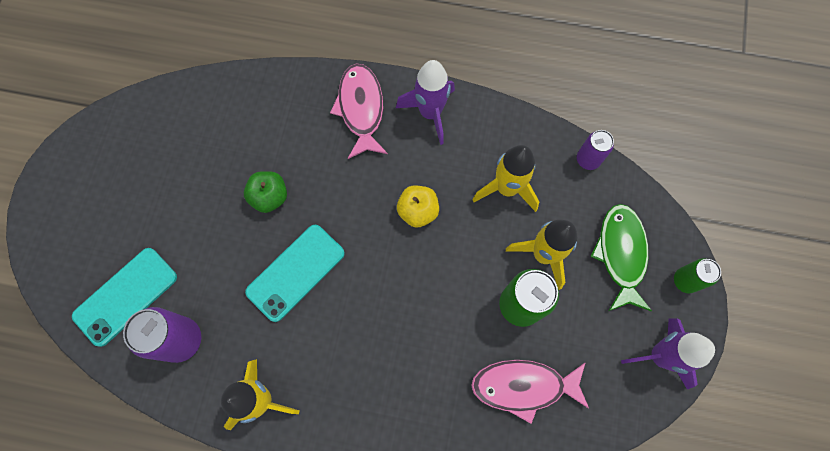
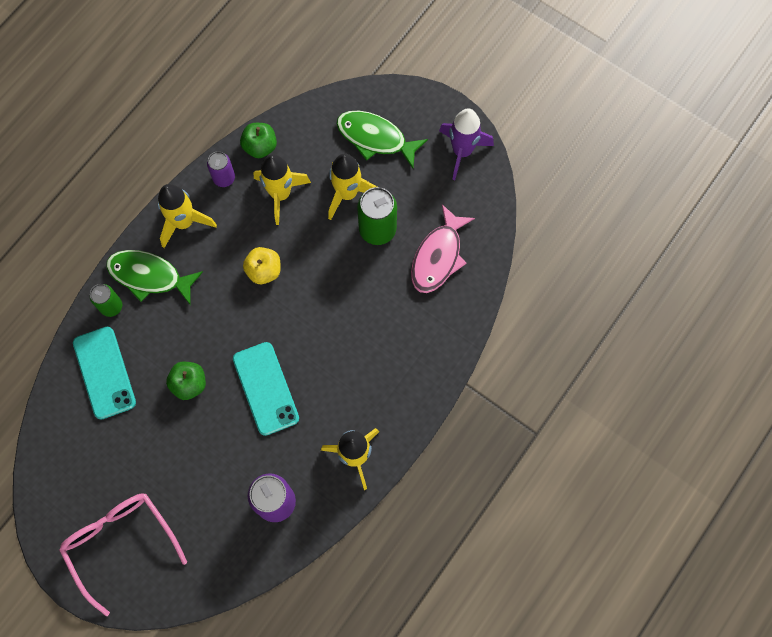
camera: 65 degrees left, 0 degrees up
turquoise phone [72,248,177,347] -> turquoise phone moved to [73,327,136,419]
pink fish [330,64,388,159] -> green fish [106,250,203,304]
purple rocket [396,60,455,145] -> yellow rocket [158,184,217,248]
purple can [577,130,614,170] -> purple can moved to [207,151,235,187]
green can [674,258,721,293] -> green can moved to [90,284,122,317]
none -> pink glasses [59,493,187,616]
none -> green apple [240,123,277,158]

